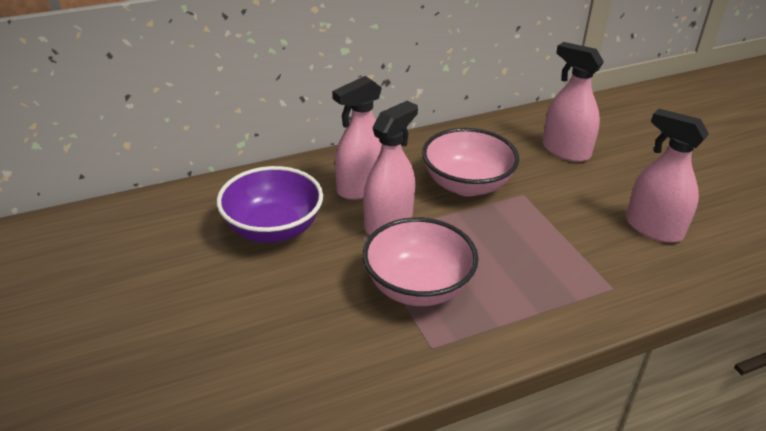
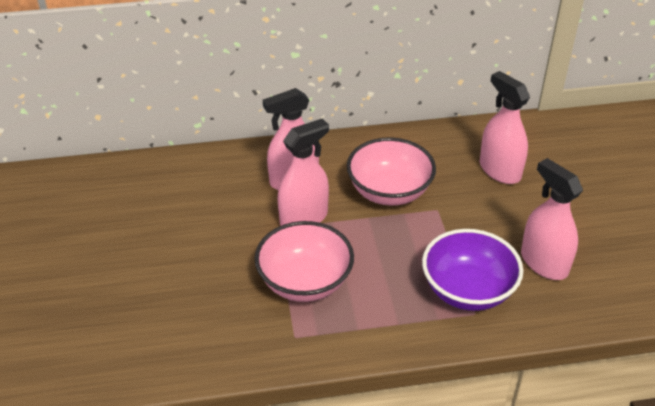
camera: 15 degrees right, 5 degrees up
purple bowl [217,166,323,243] -> purple bowl moved to [422,229,523,311]

